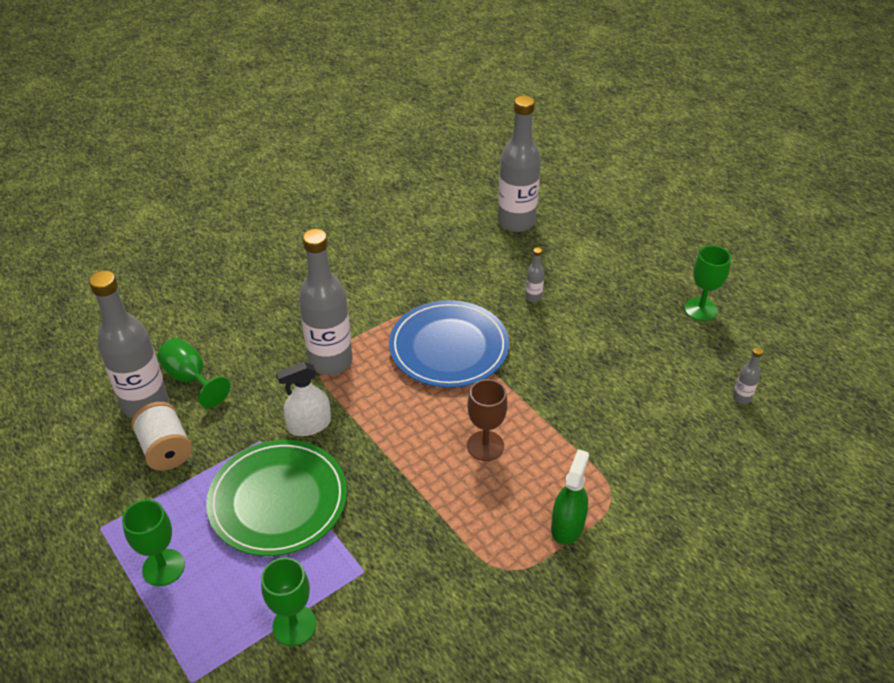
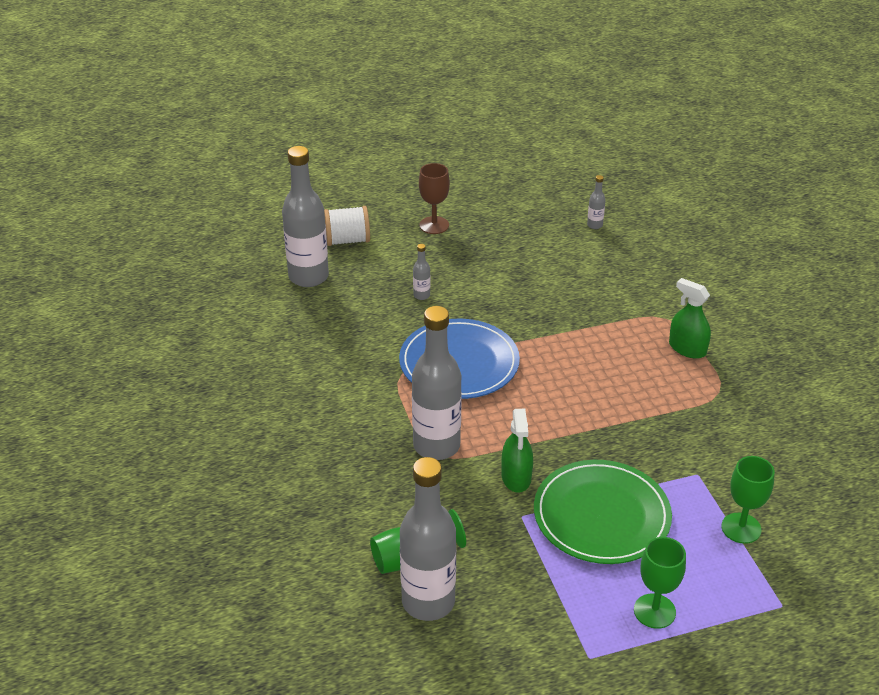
camera: 70 degrees left, 5 degrees down
white spool [131,402,192,471] -> white spool moved to [324,206,370,246]
white spray bottle [276,362,331,436] -> green spray bottle [501,409,533,493]
brown goblet [467,379,508,461] -> brown goblet moved to [419,163,450,234]
green goblet [684,245,731,321] -> none

